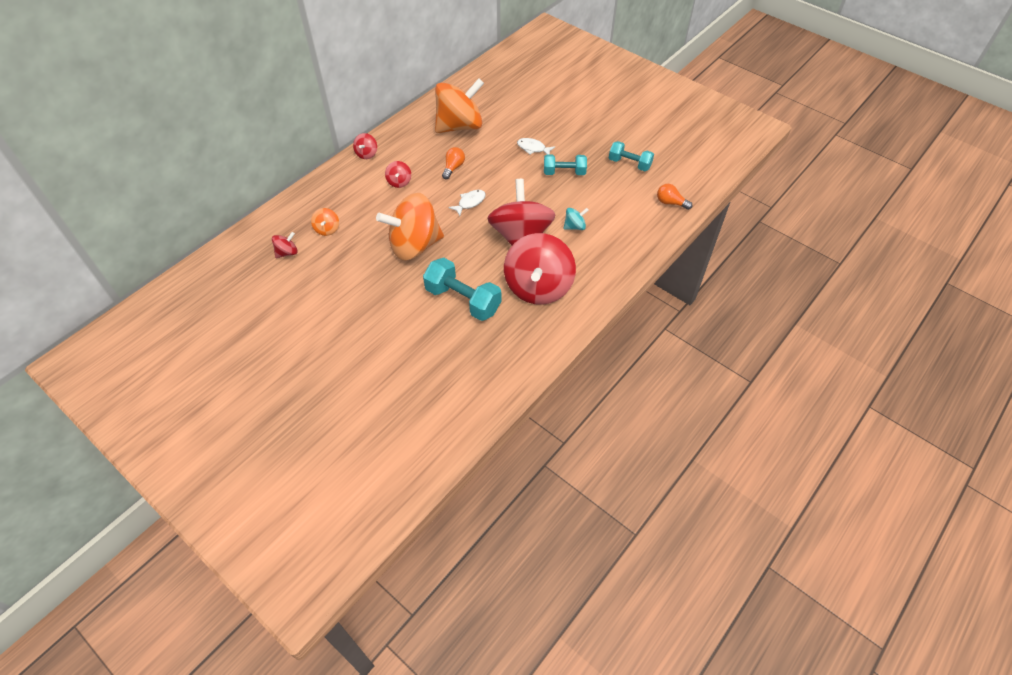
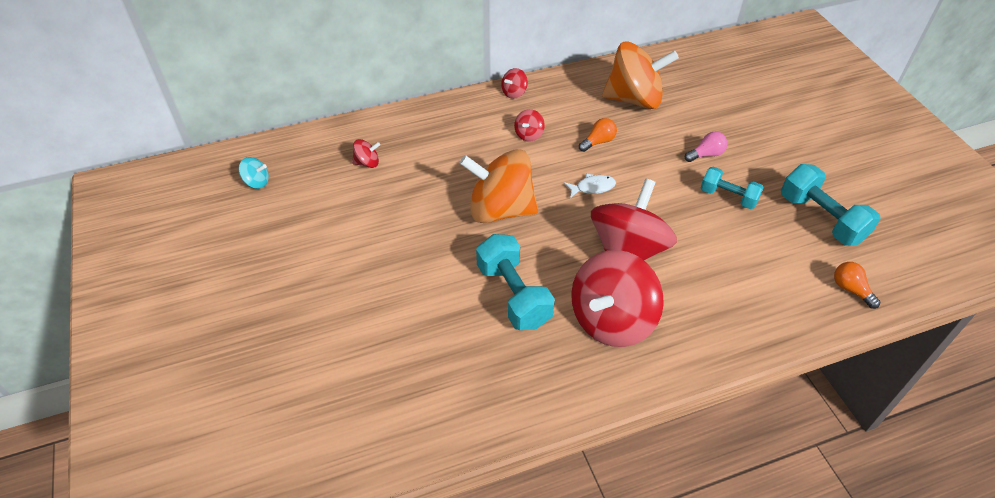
camera: 30 degrees right, 5 degrees down
orange spinning top [311,208,339,236] -> none
white fish [517,138,555,155] -> pink light bulb [685,131,728,162]
turquoise spinning top [564,208,589,230] -> turquoise spinning top moved to [238,157,269,189]
turquoise dumbbell [609,141,654,171] -> turquoise dumbbell [781,164,881,246], size x1.56

